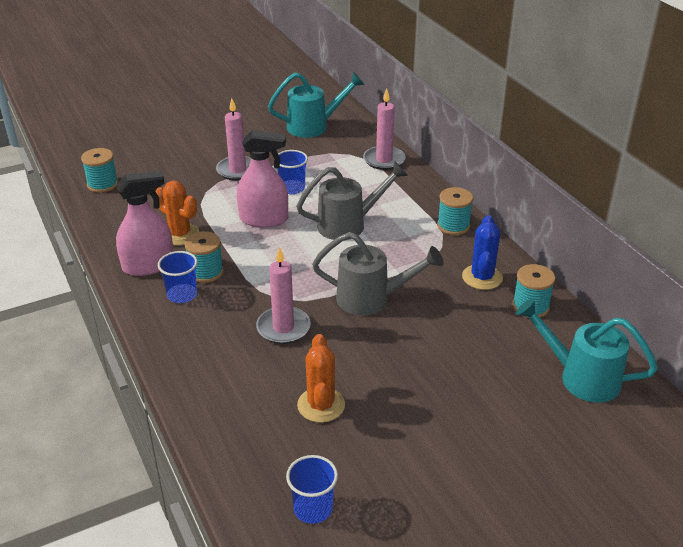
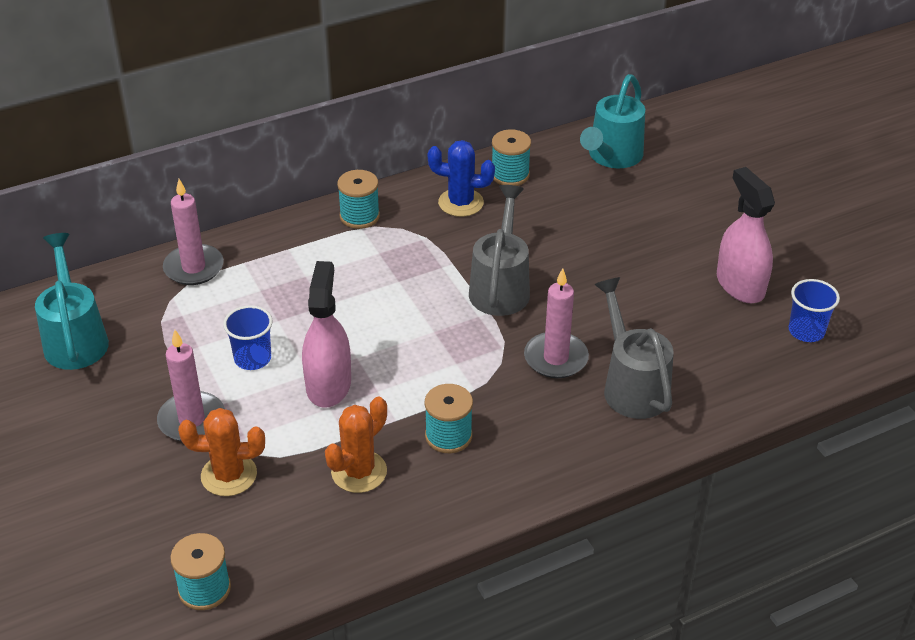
camera: 90 degrees left, 5 degrees up
pink spray bottle [116,171,173,276] -> pink spray bottle moved to [717,167,775,303]
blue cup [158,251,197,303] -> none
grey watering can [296,162,408,240] -> grey watering can moved to [594,277,674,419]
orange cactus [297,334,345,423] -> orange cactus moved to [178,408,265,496]

